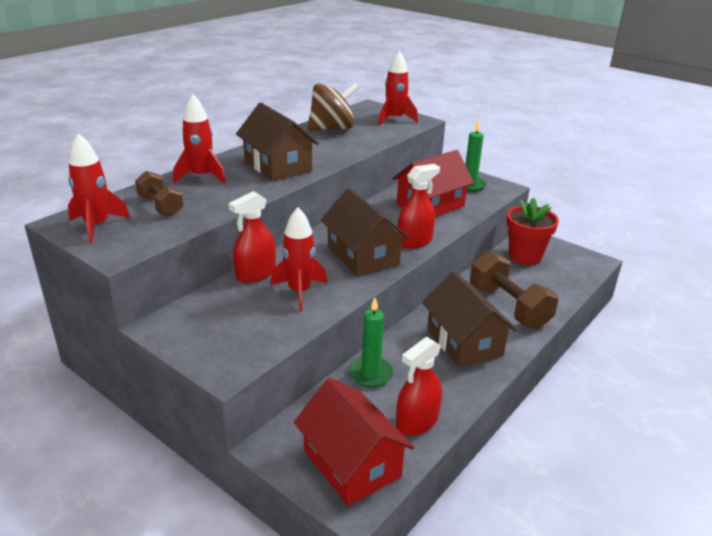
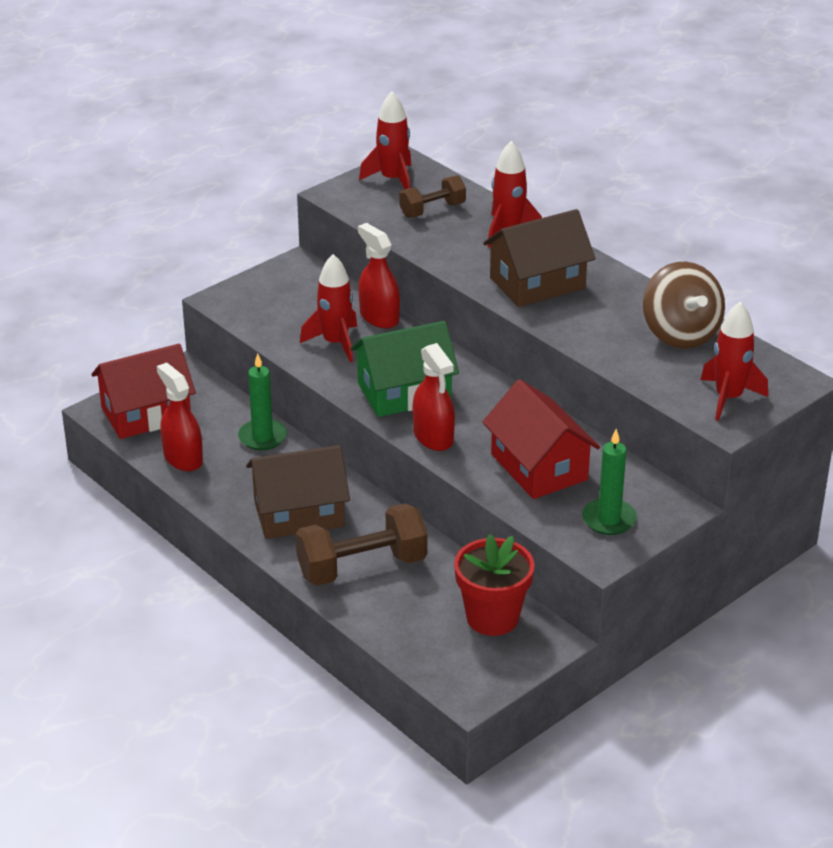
camera: 100 degrees right, 5 degrees up
brown house [321,188,410,276] -> green house [350,321,459,417]

